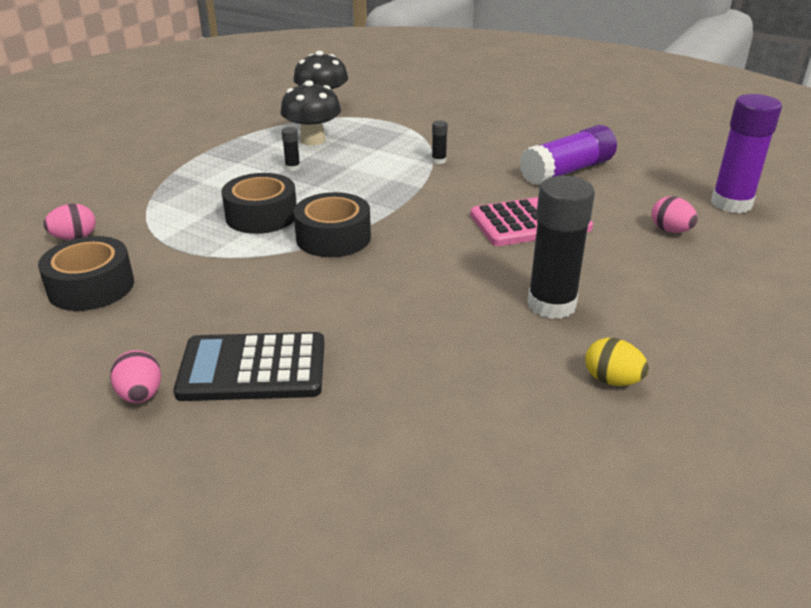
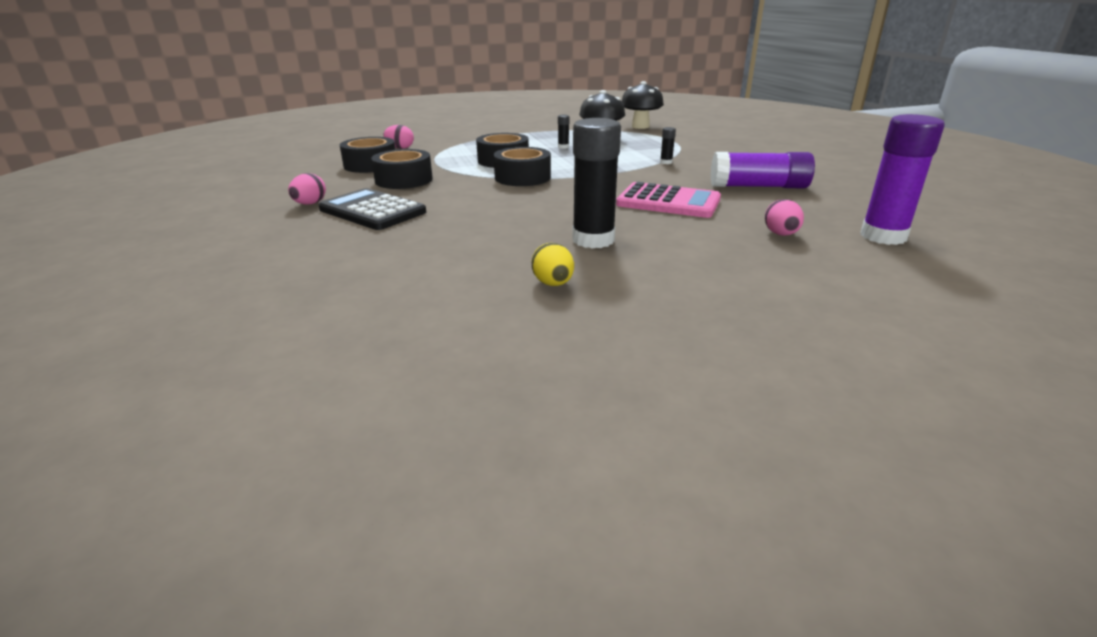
camera: 40 degrees right, 5 degrees down
none -> black tape [371,149,433,189]

